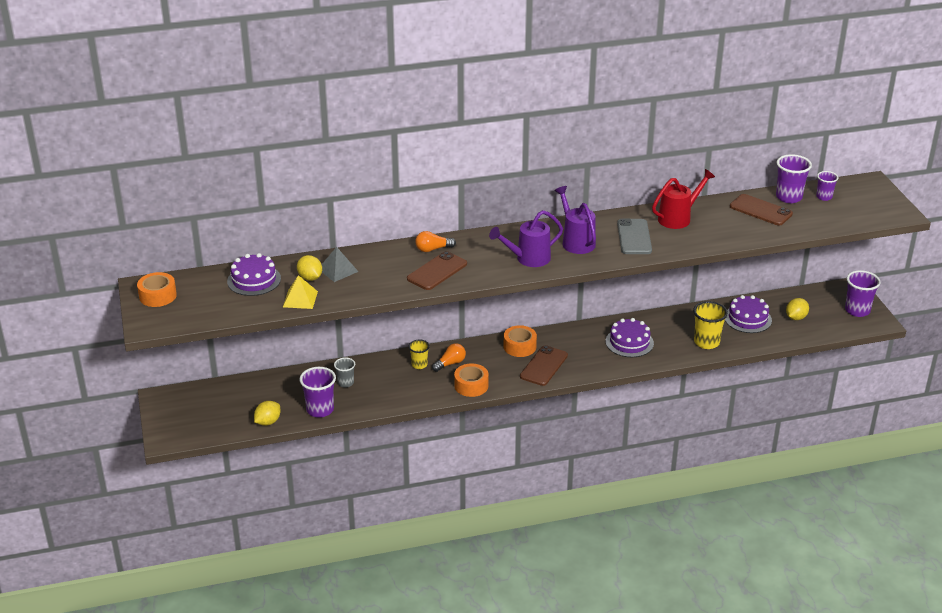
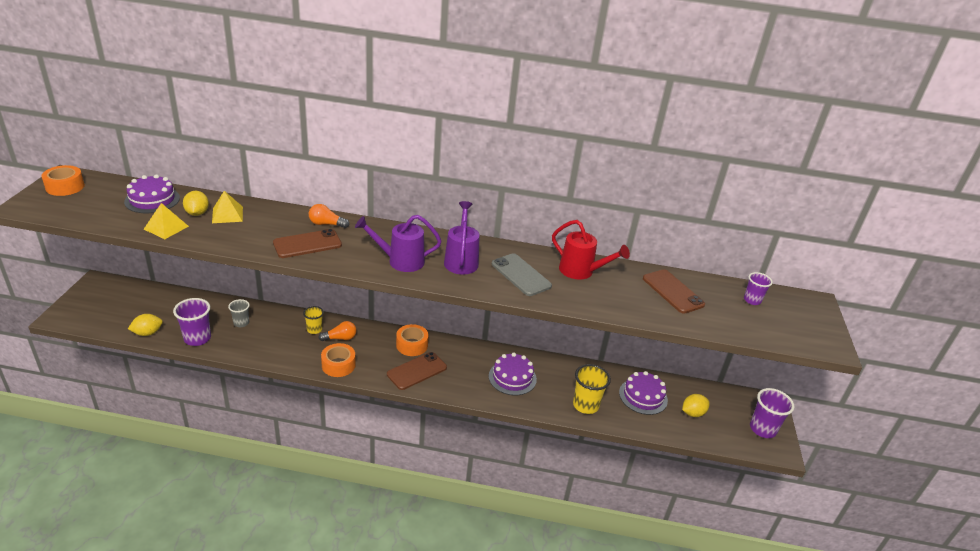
camera: 20 degrees right, 0 degrees up
grey pyramid [322,247,358,282] -> yellow pyramid [212,191,243,223]
grey phone [617,218,652,254] -> grey phone turned 60 degrees counterclockwise [492,253,552,296]
red watering can [652,169,715,229] -> red watering can turned 45 degrees clockwise [552,220,630,280]
purple cup [776,154,812,203] -> none

